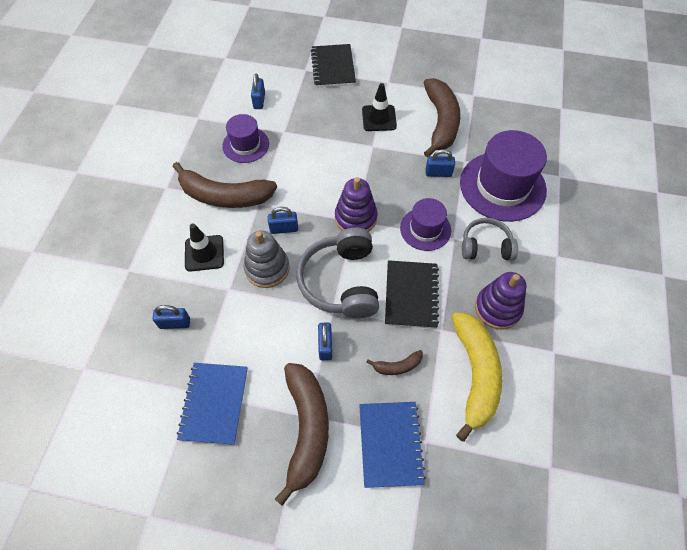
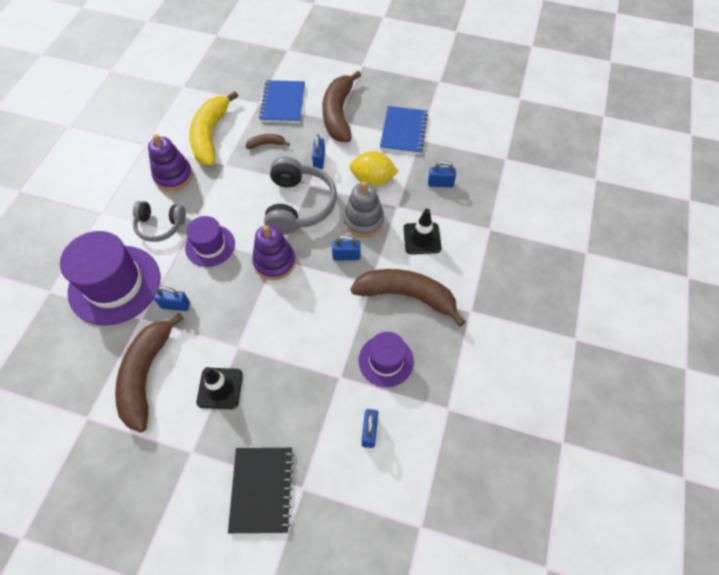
camera: 175 degrees left, 0 degrees up
black notebook [385,260,439,329] -> none
none -> yellow lemon [349,151,399,186]

